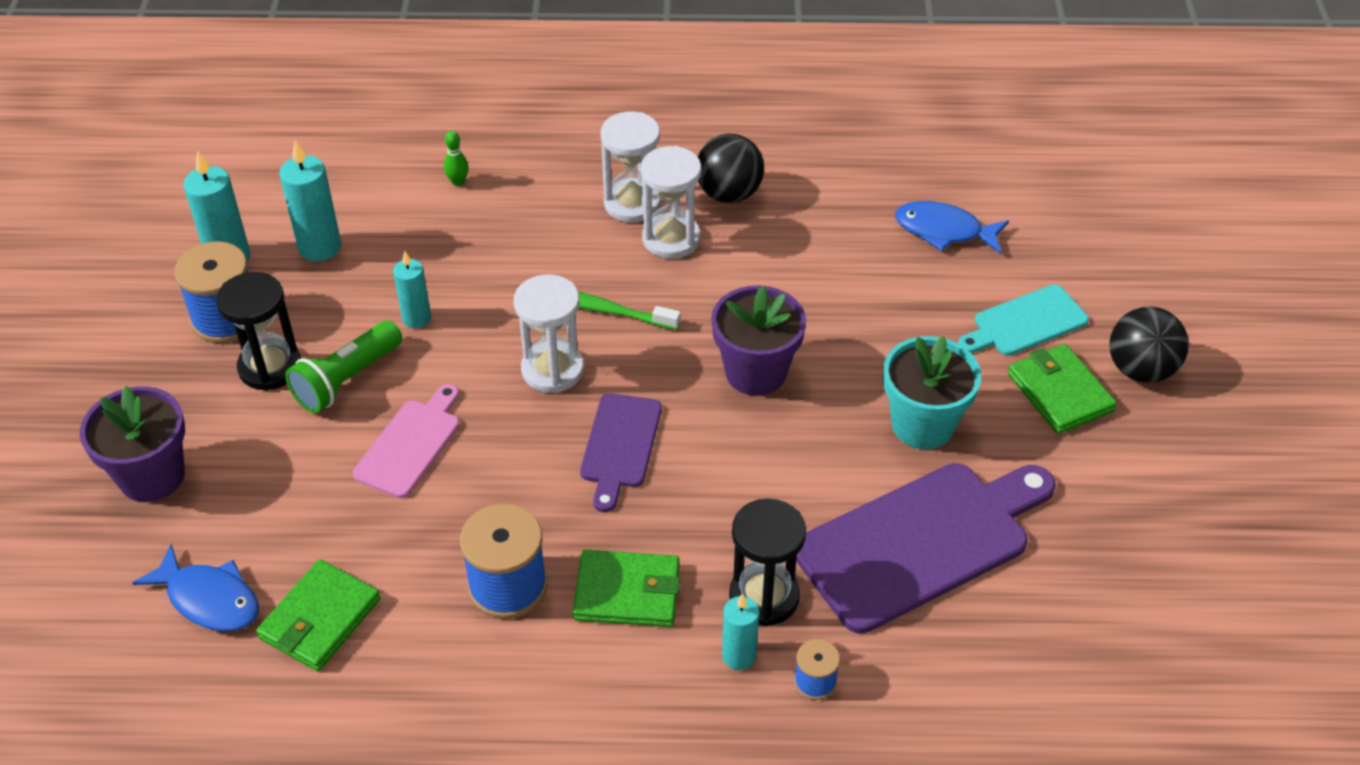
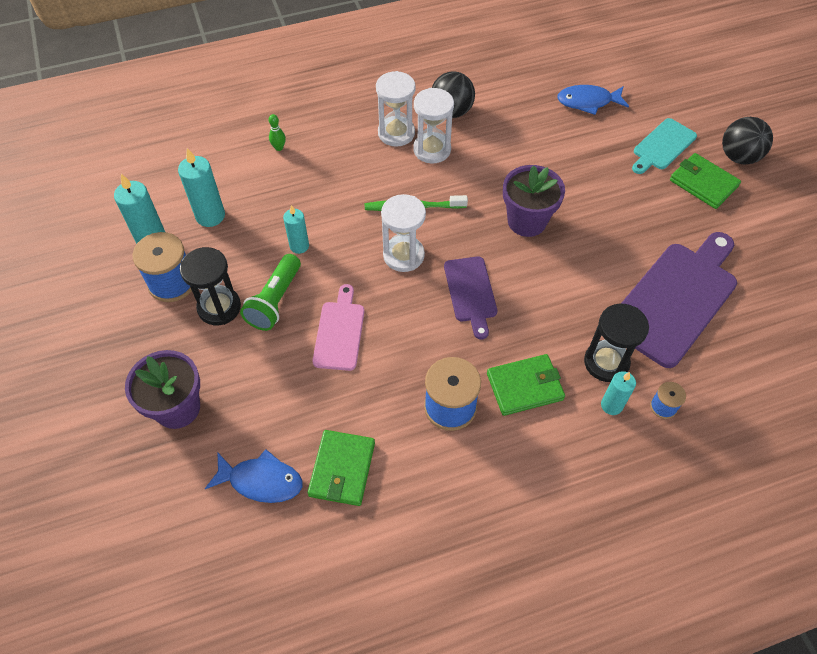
camera: 20 degrees left, 10 degrees up
turquoise flower pot [883,336,981,449] -> none

